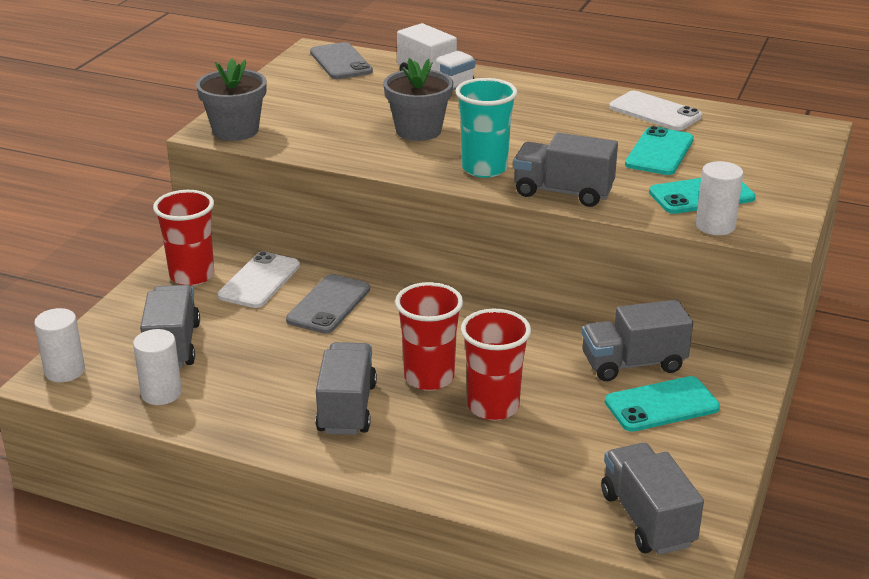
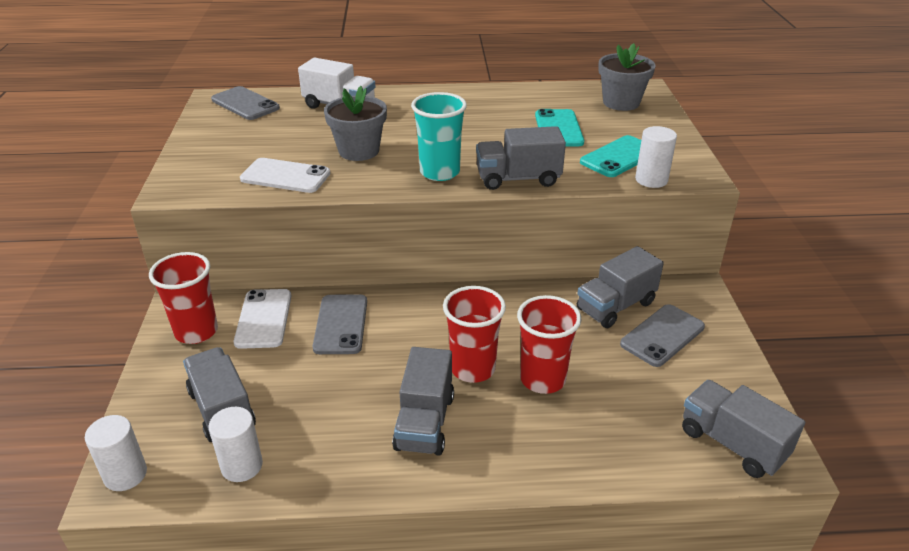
camera: 25 degrees left, 5 degrees up
grey flower pot [196,58,267,141] -> grey flower pot moved to [598,43,655,111]
grey truck [315,342,377,435] -> grey truck turned 150 degrees counterclockwise [392,347,454,456]
turquoise phone [605,376,720,432] -> grey phone [620,304,705,367]
white phone [609,91,702,131] -> white phone moved to [240,158,331,193]

